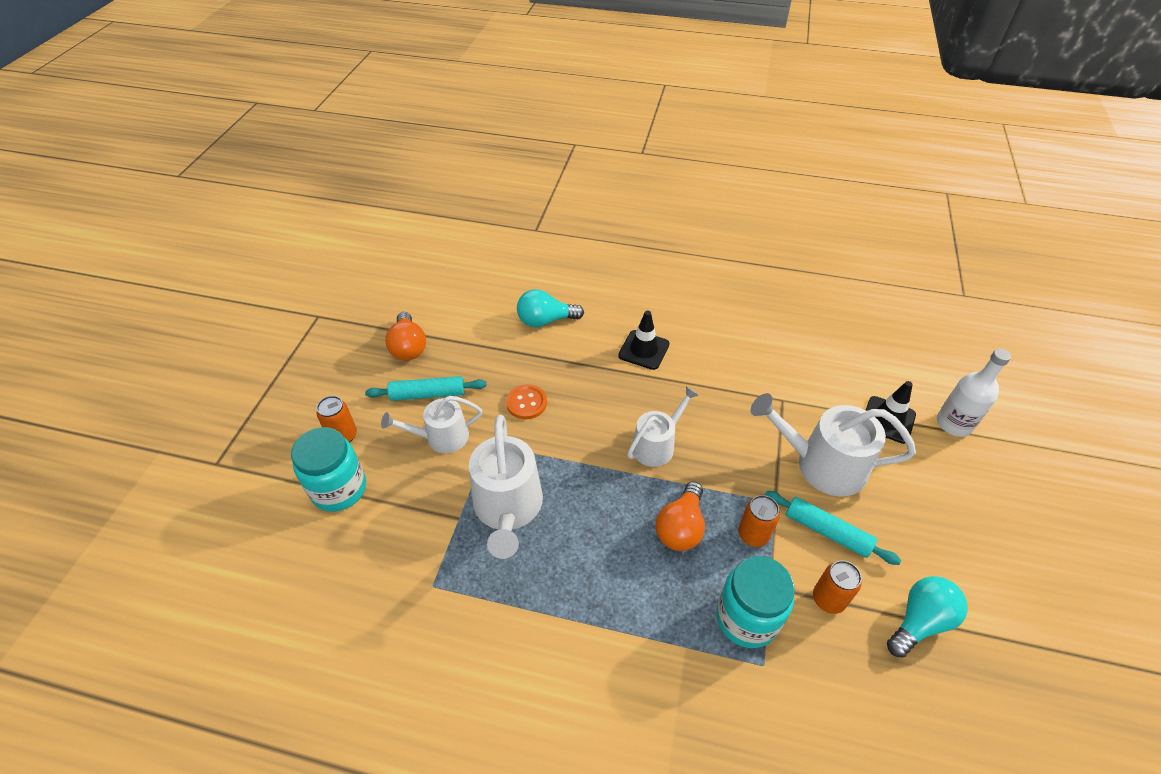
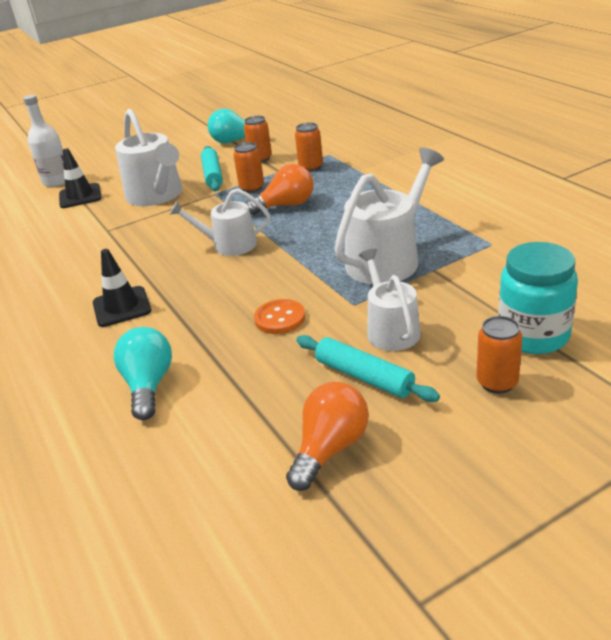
camera: 130 degrees left, 15 degrees down
white watering can [381,396,482,453] -> white watering can turned 135 degrees counterclockwise [359,249,421,351]
turquoise light bulb [517,289,584,327] -> turquoise light bulb turned 135 degrees counterclockwise [113,327,172,420]
turquoise jar [716,556,795,648] -> orange can [295,122,323,172]

